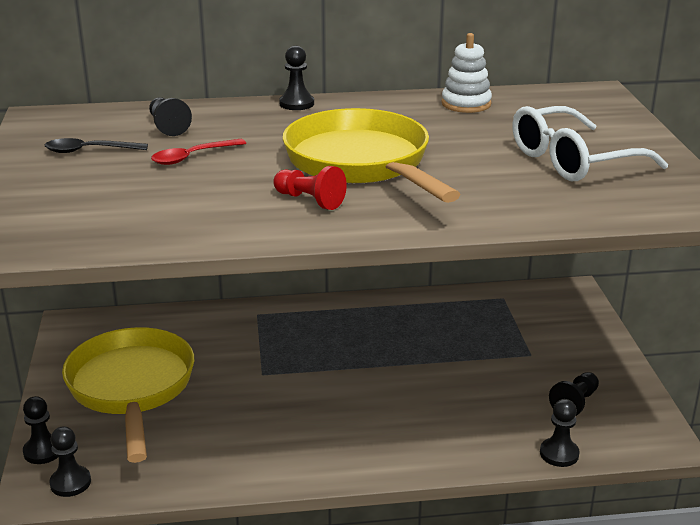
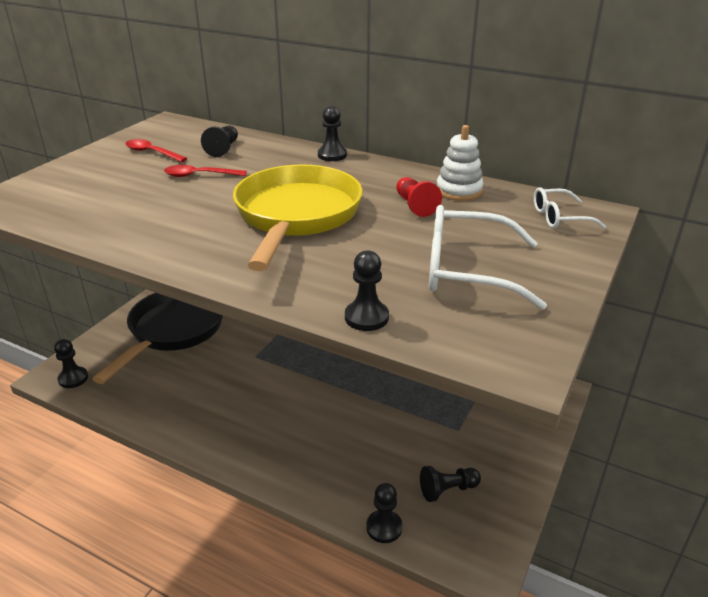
camera: 35 degrees right, 5 degrees up
black pawn [23,396,58,464] -> black pawn moved to [345,250,389,331]
black spoon [45,138,148,153] -> red spoon [125,139,187,162]
yellow pan [62,327,194,463] -> black pan [92,293,223,384]
red pawn [273,166,347,210] -> red pawn moved to [396,177,442,217]
none -> white glasses [534,187,607,229]

